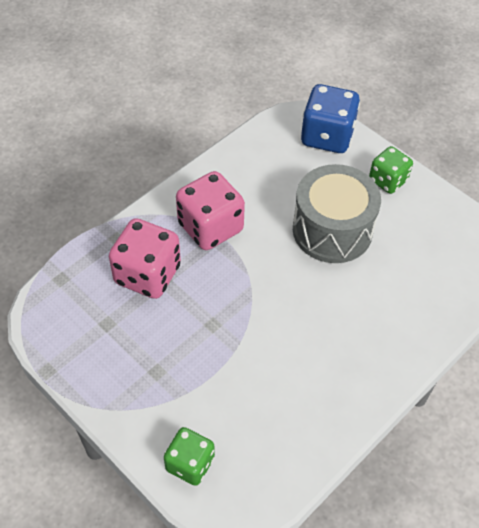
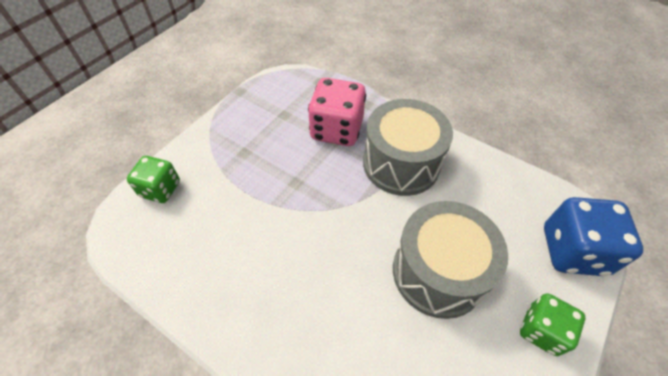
camera: 80 degrees right, 0 degrees up
pink dice [176,171,245,250] -> grey drum [363,99,453,196]

